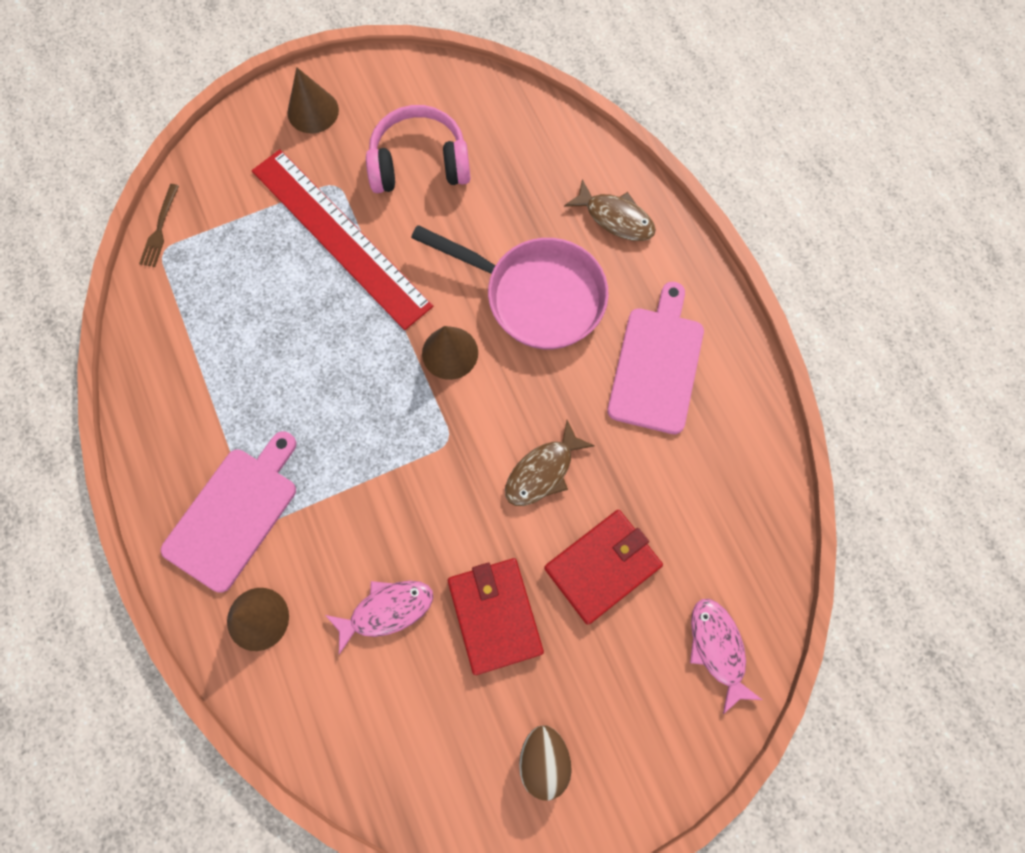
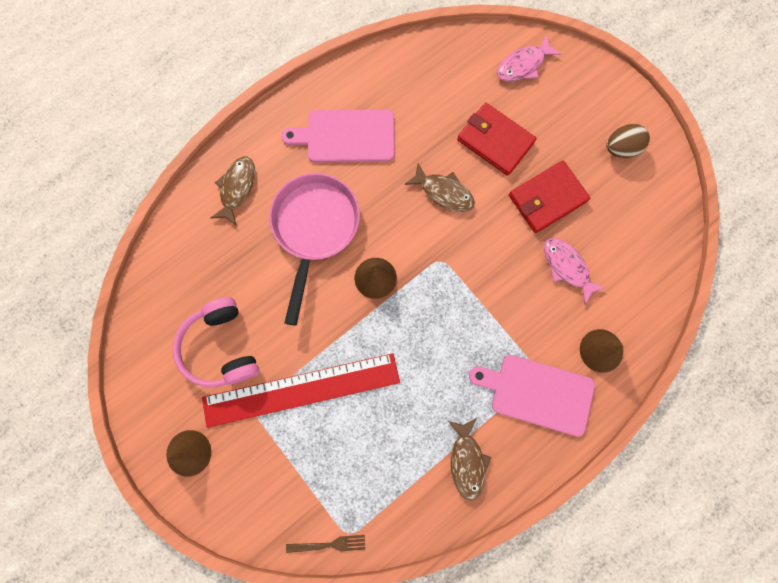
camera: 105 degrees left, 5 degrees up
red ruler [252,149,433,330] -> red ruler turned 45 degrees clockwise [202,353,400,428]
none -> brown fish [448,418,491,501]

